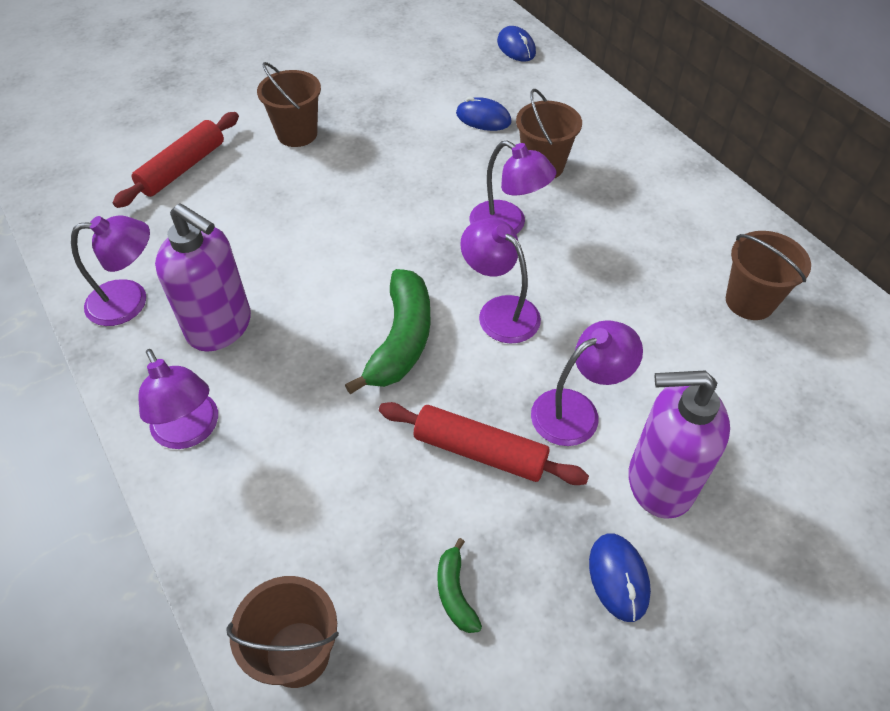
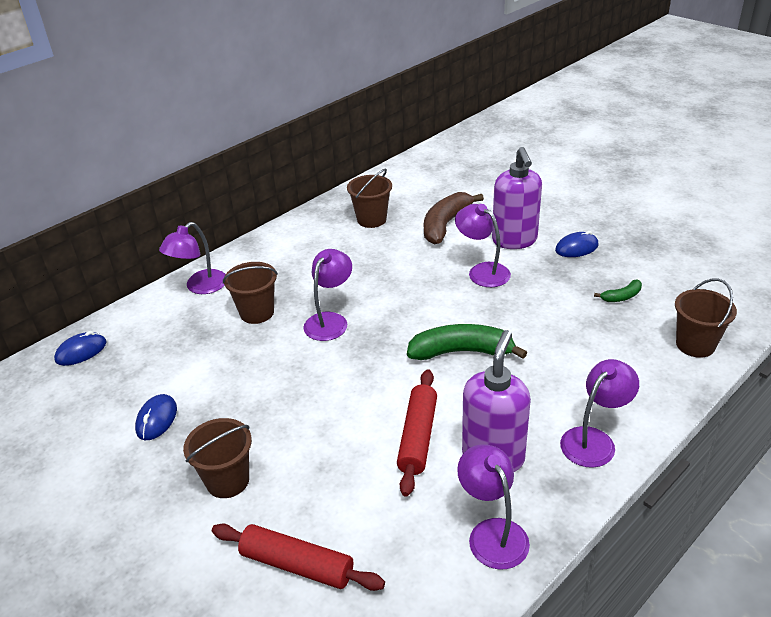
camera: 100 degrees left, 15 degrees down
red rolling pin [379,402,589,485] -> red rolling pin moved to [397,369,437,497]
blue mouse [456,97,512,131] -> blue mouse moved to [135,394,177,440]
purple lamp [460,218,541,343] -> purple lamp moved to [159,222,226,294]
none -> brown banana [424,192,484,244]

